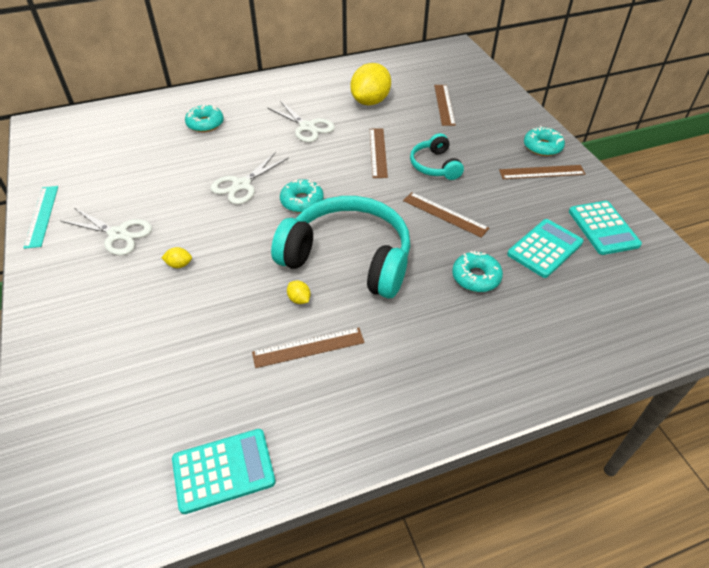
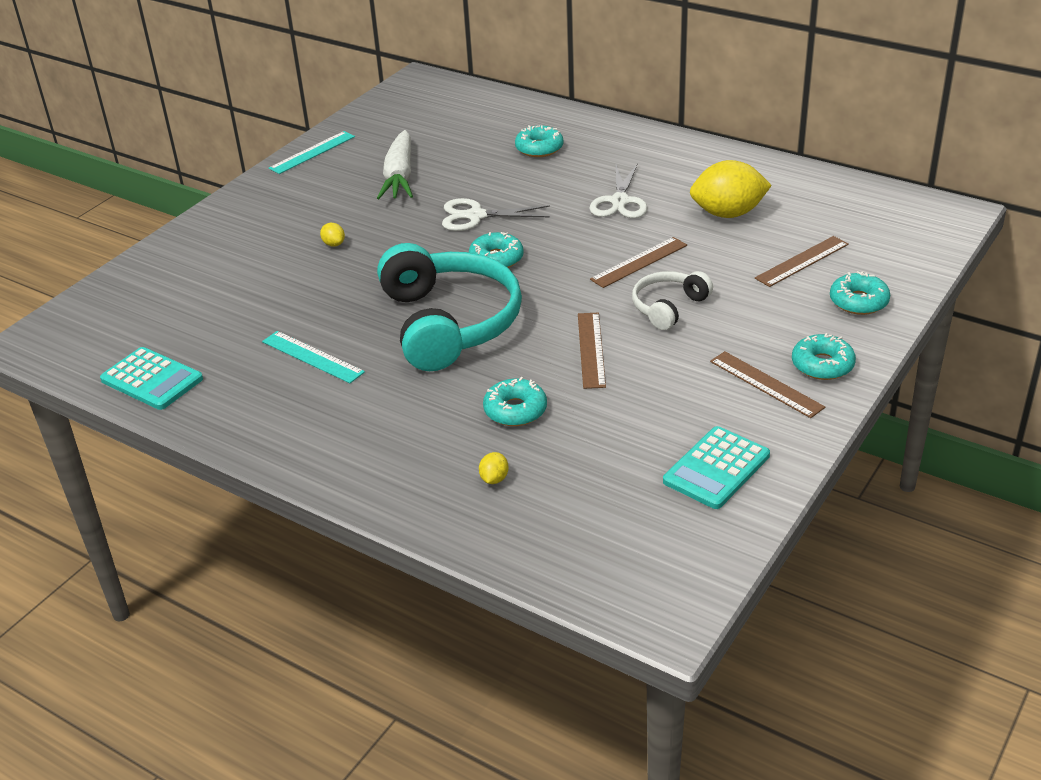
camera: 55 degrees right, 10 degrees down
white scissors [61,208,152,255] -> none
brown ruler [252,327,365,368] -> turquoise ruler [262,331,365,383]
yellow lemon [287,280,311,304] -> yellow lemon moved to [479,452,509,484]
turquoise headphones [410,133,464,180] -> white headphones [632,271,713,330]
turquoise calculator [507,219,584,278] -> none
none -> white carrot [377,130,413,199]
none -> turquoise donut [830,271,890,315]

